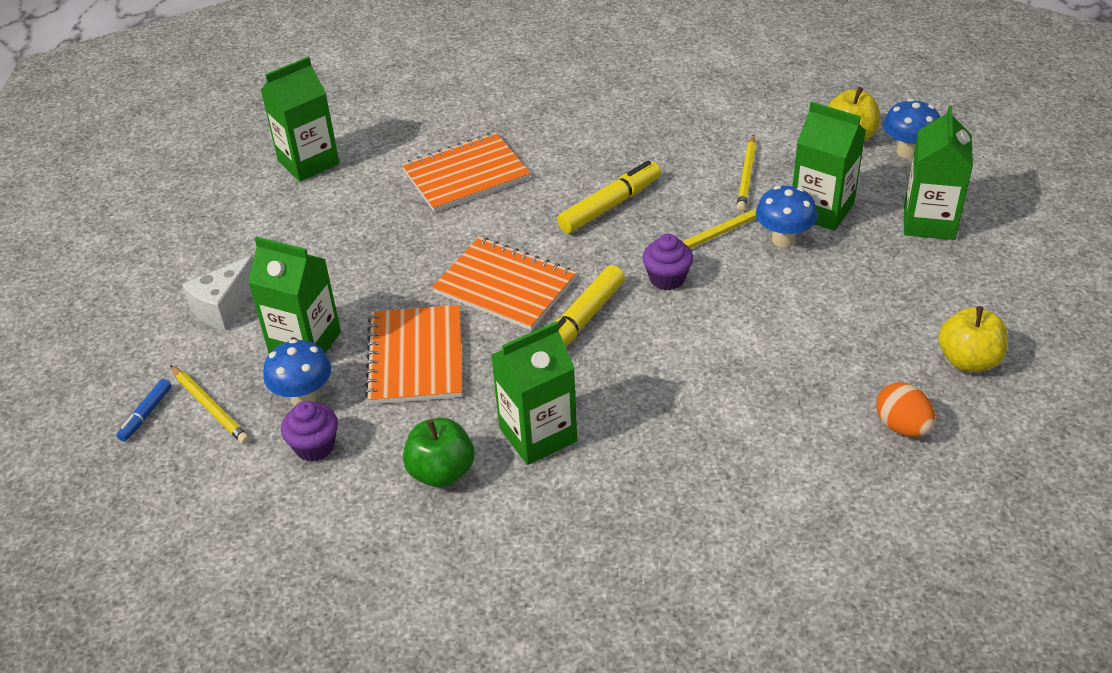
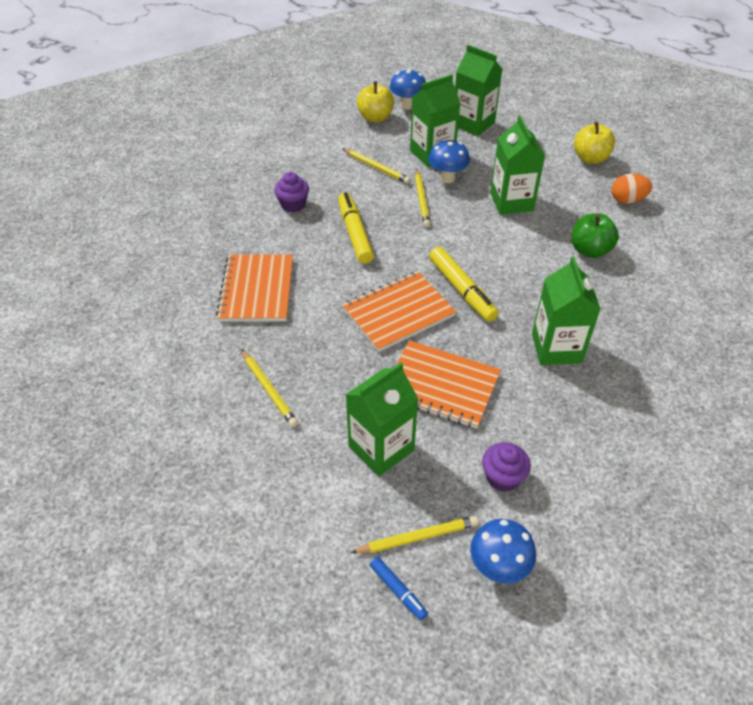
camera: 65 degrees left, 5 degrees up
white cheese [182,256,254,331] -> none
green carton [261,57,339,182] -> green carton moved to [490,115,545,215]
blue mushroom [263,339,331,406] -> blue mushroom moved to [470,519,536,583]
green apple [403,418,474,487] -> green apple moved to [572,213,619,258]
purple cupcake [642,234,693,290] -> purple cupcake moved to [274,172,309,212]
none -> yellow pencil [241,349,298,427]

